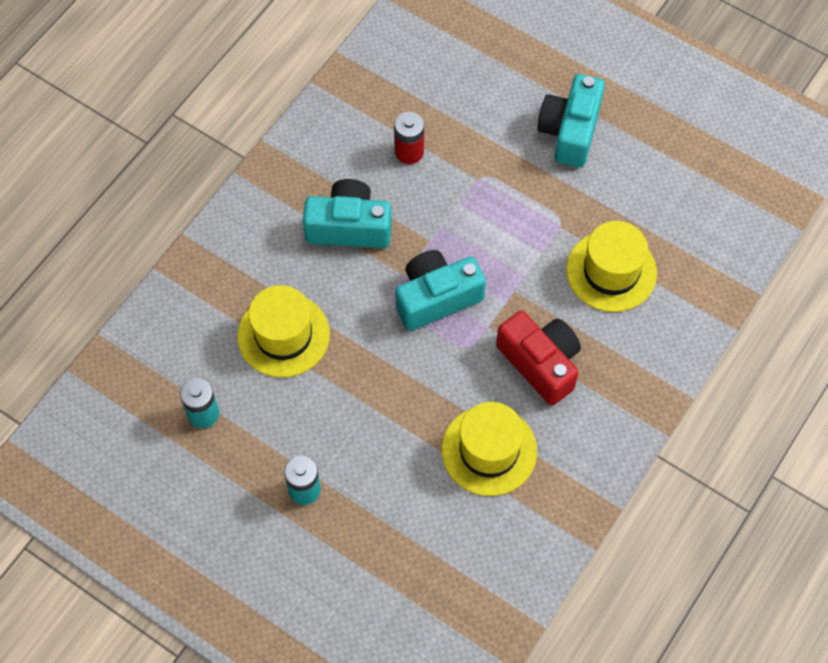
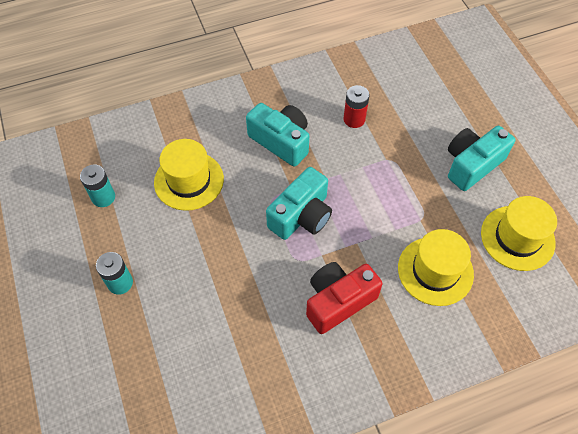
camera: 35 degrees right, 5 degrees down
turquoise camera [395,250,486,331] -> turquoise camera turned 120 degrees clockwise [266,167,332,240]
yellow hat [442,402,537,496] -> yellow hat moved to [481,196,557,271]
red camera [496,311,581,406] -> red camera turned 120 degrees counterclockwise [306,262,383,334]

